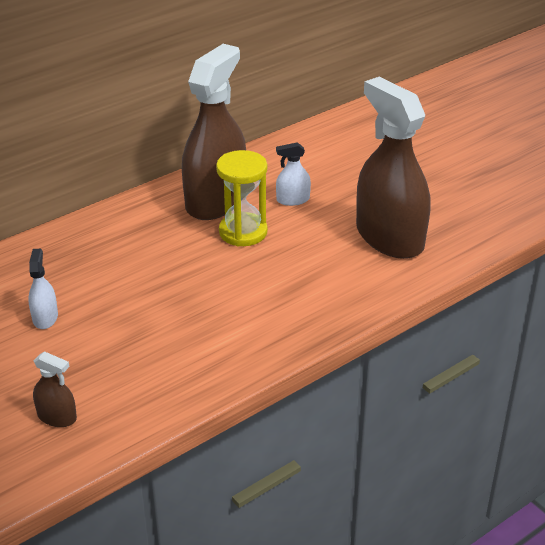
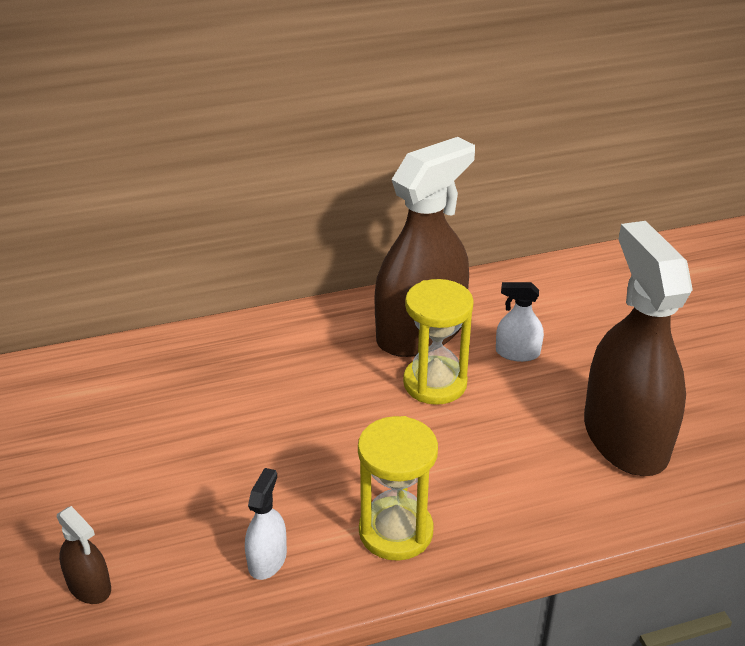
camera: 20 degrees right, 0 degrees up
white spray bottle [28,249,58,329] -> white spray bottle moved to [245,468,287,580]
none -> yellow hourglass [358,416,438,561]

